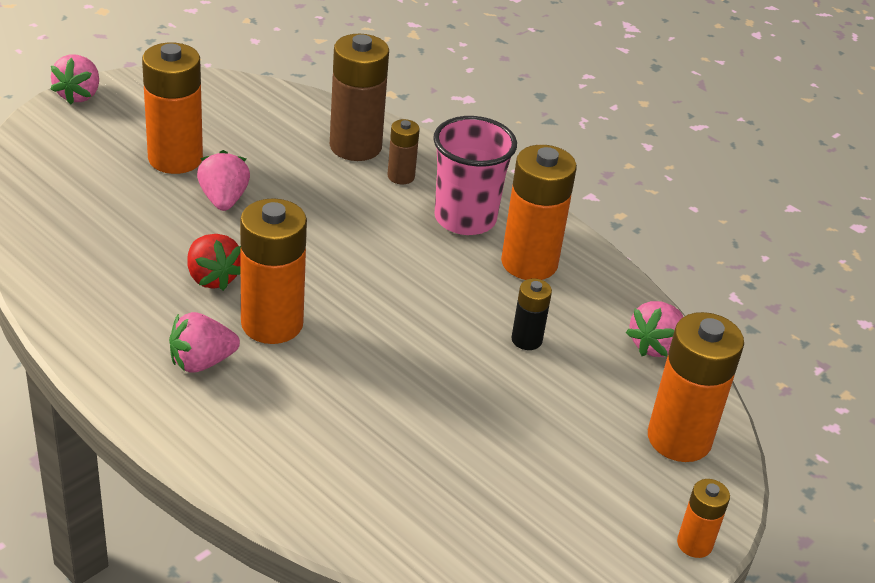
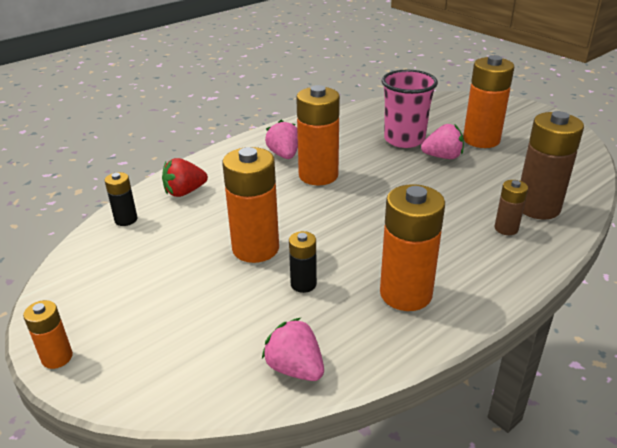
camera: 100 degrees right, 5 degrees down
pink strawberry [50,55,99,105] -> none
red strawberry [188,234,241,291] -> red strawberry moved to [162,158,208,197]
pink cup [433,116,517,235] -> pink cup moved to [382,70,438,148]
orange battery [648,312,744,462] -> orange battery moved to [222,147,279,263]
none -> black battery [104,172,138,226]

